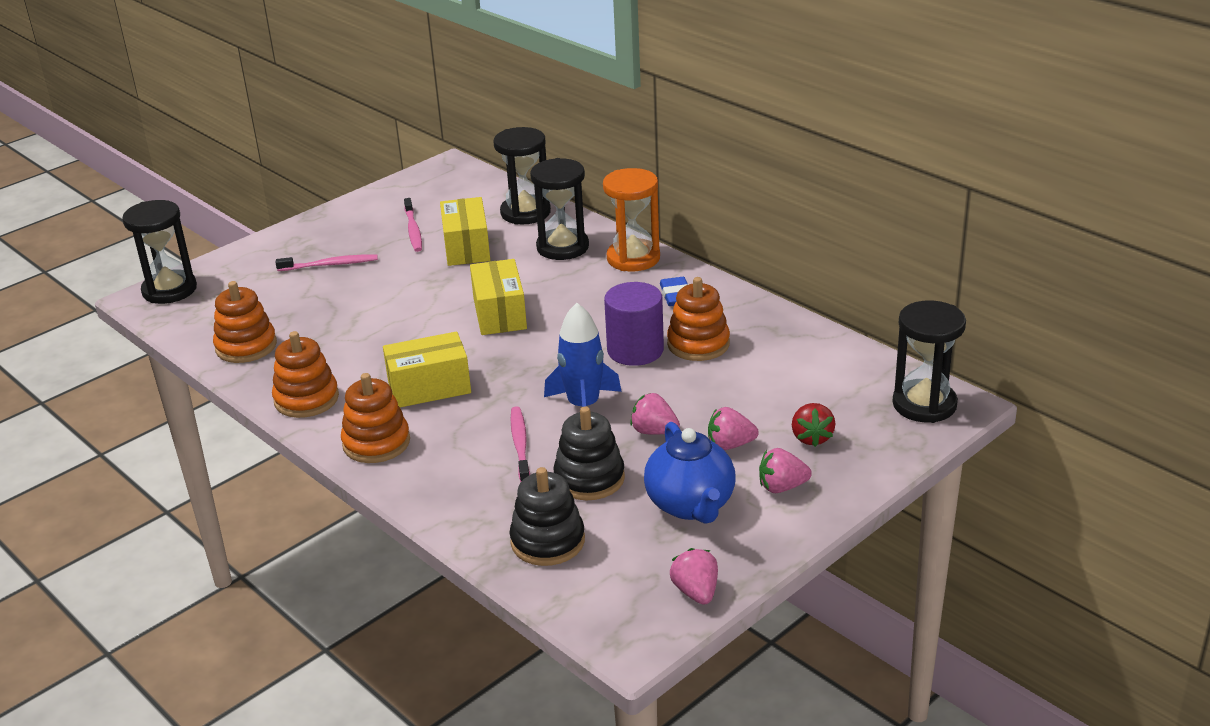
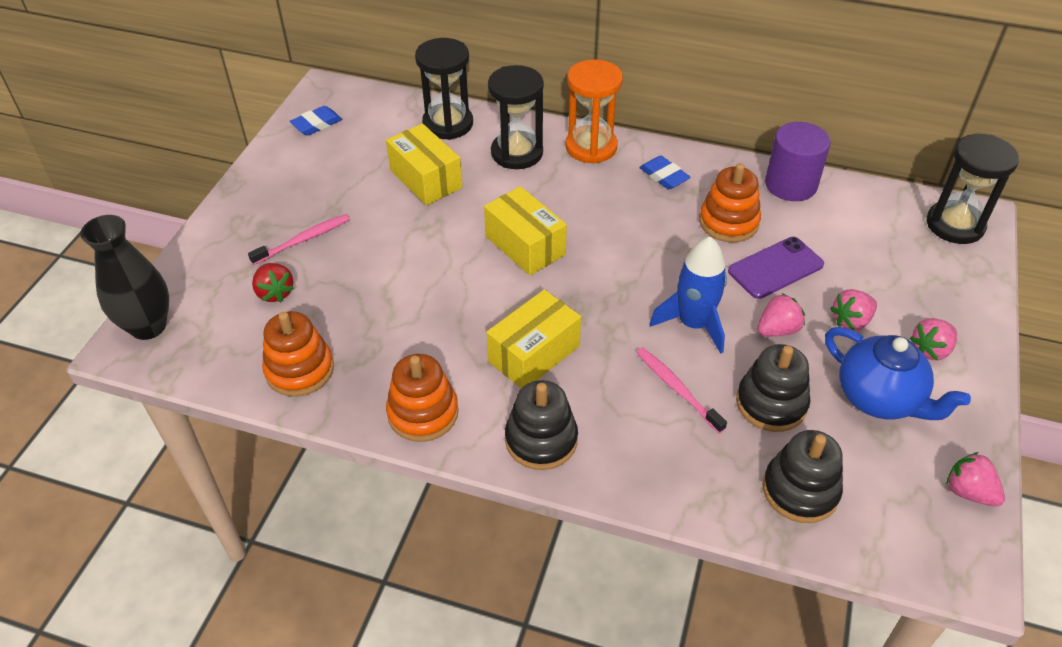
camera: 30 degrees left, 15 degrees up
black hourglass [122,200,197,304] -> black vase [80,215,169,340]
orange stacking toy [341,373,410,463] -> black stacking toy [505,380,578,470]
pink toothbrush [404,198,422,252] -> none
purple cylinder [604,282,664,366] -> purple cylinder moved to [765,122,831,201]
pink strawberry [630,393,680,435] -> pink strawberry turned 150 degrees clockwise [757,293,805,336]
red strawberry [792,403,836,447] -> red strawberry moved to [252,263,294,302]
none -> blue eraser [289,106,342,135]
none -> purple phone [728,237,824,299]

